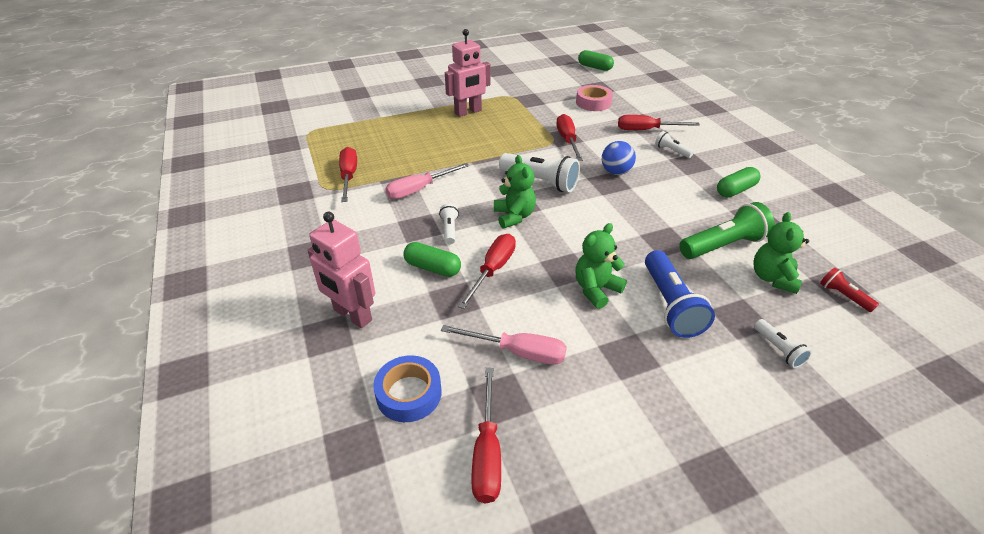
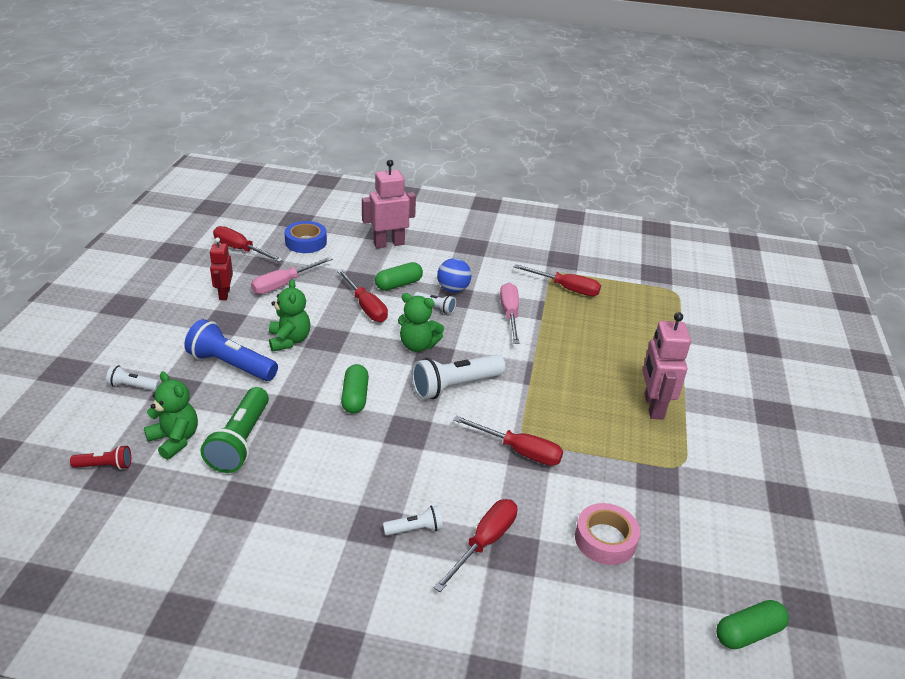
camera: 120 degrees right, 5 degrees down
blue ball [602,141,636,175] -> blue ball moved to [437,258,472,293]
green capsule [717,167,761,197] -> green capsule moved to [341,364,369,413]
none -> red robot [209,238,233,300]

